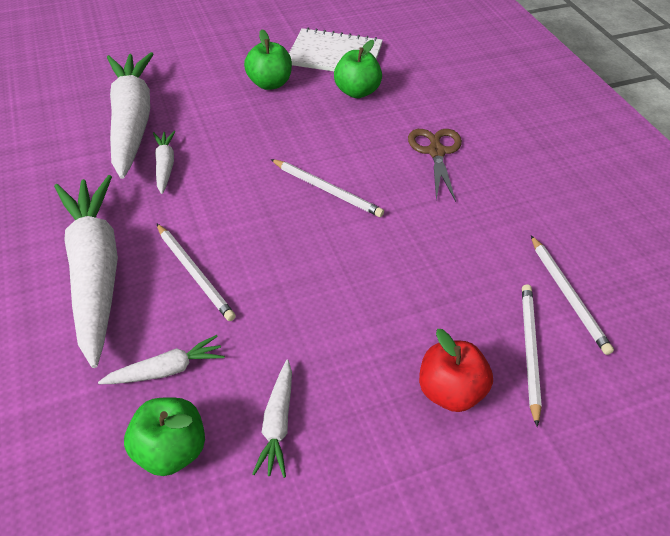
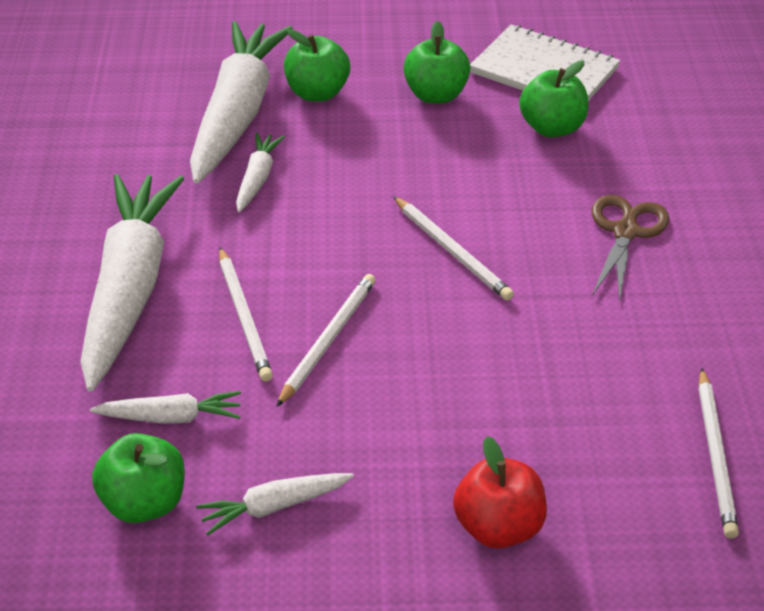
camera: 20 degrees right, 5 degrees down
white carrot [252,360,292,478] -> white carrot turned 45 degrees clockwise [196,473,354,535]
white pencil [522,284,542,427] -> white pencil moved to [276,274,376,407]
none -> green apple [284,29,350,102]

